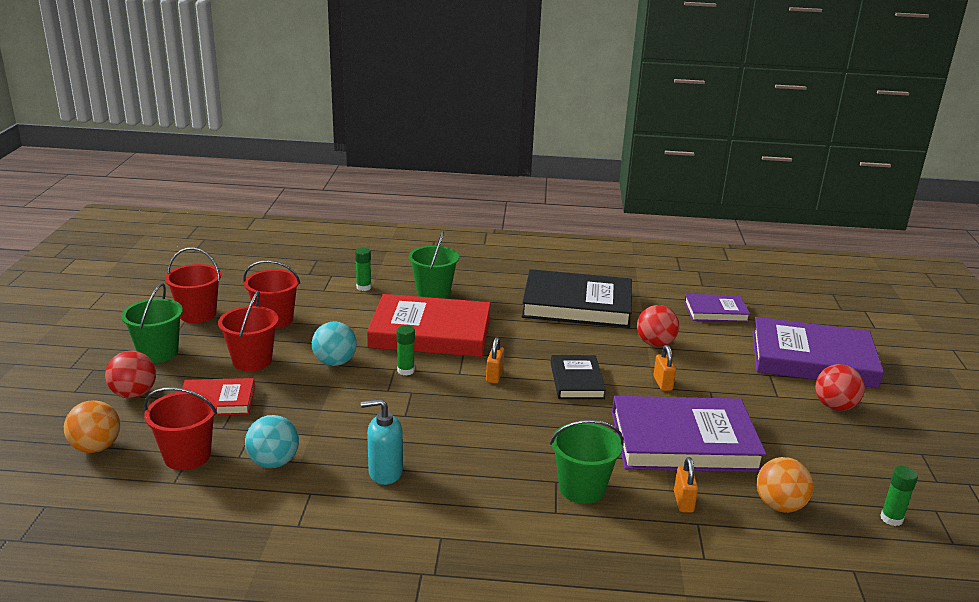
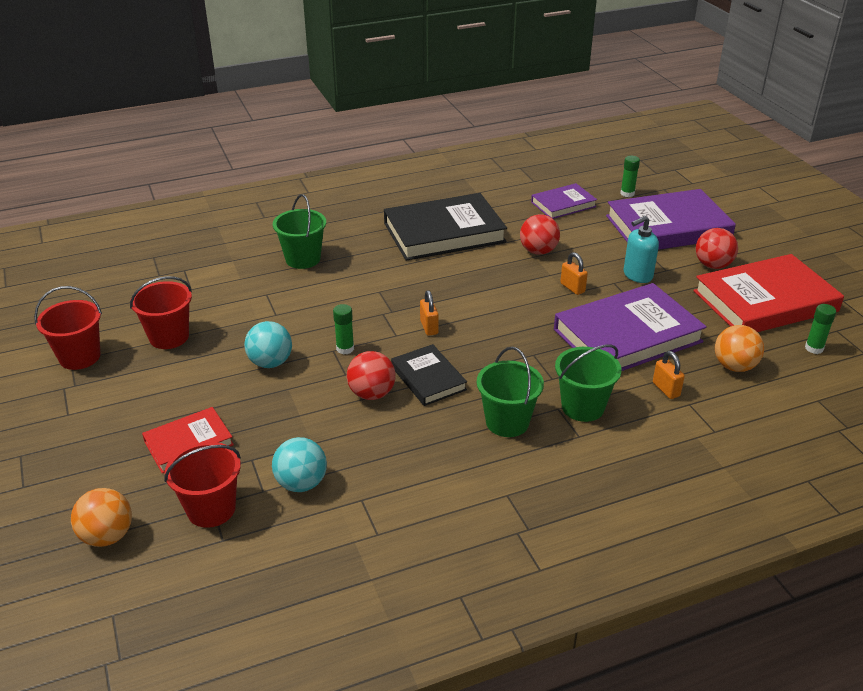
camera: 25 degrees left, 10 degrees up
red ball [105,351,156,398] -> red ball moved to [347,351,395,400]
green bucket [121,283,183,363] -> green bucket moved to [477,347,544,437]
red bucket [218,291,279,371] -> none
green glue stick [355,248,371,291] -> green glue stick moved to [620,156,640,197]
turquoise soap dispenser [361,399,403,485] -> turquoise soap dispenser moved to [624,216,659,283]
red book [367,294,491,357] -> red book moved to [693,254,844,332]
black book [551,355,606,399] -> black book moved to [391,344,467,406]

